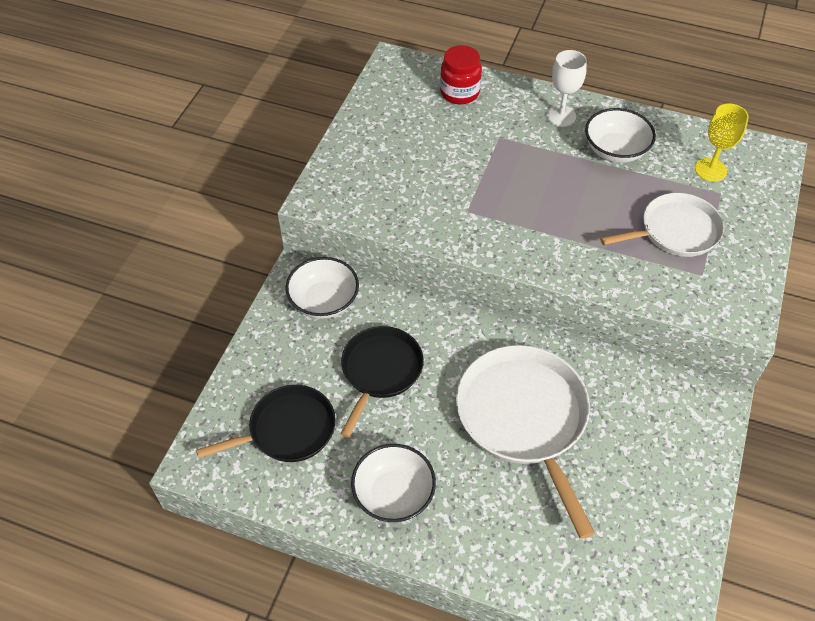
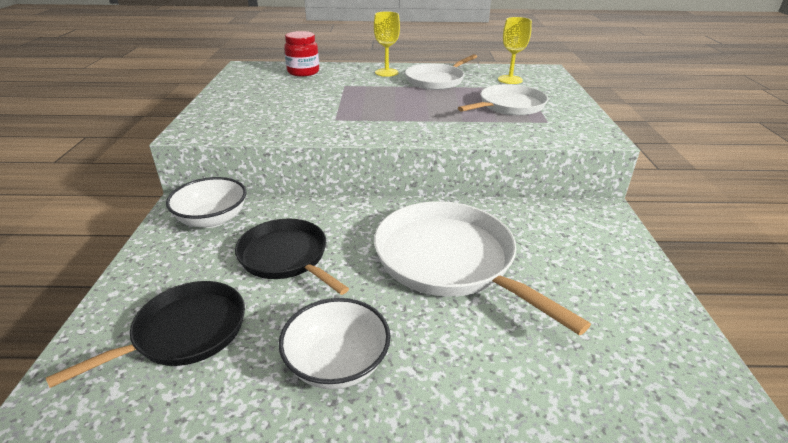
camera: 20 degrees left, 20 degrees down
black pan [341,326,424,438] -> black pan turned 45 degrees counterclockwise [235,219,349,295]
white goblet [546,50,587,127] -> yellow goblet [374,11,400,77]
white bowl [585,108,656,163] -> white pan [405,54,477,90]

